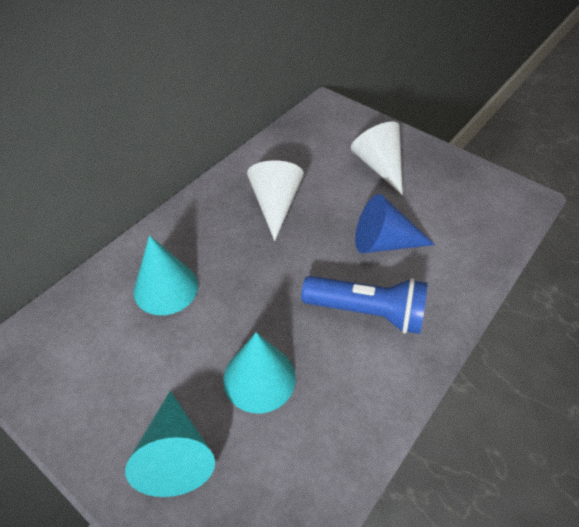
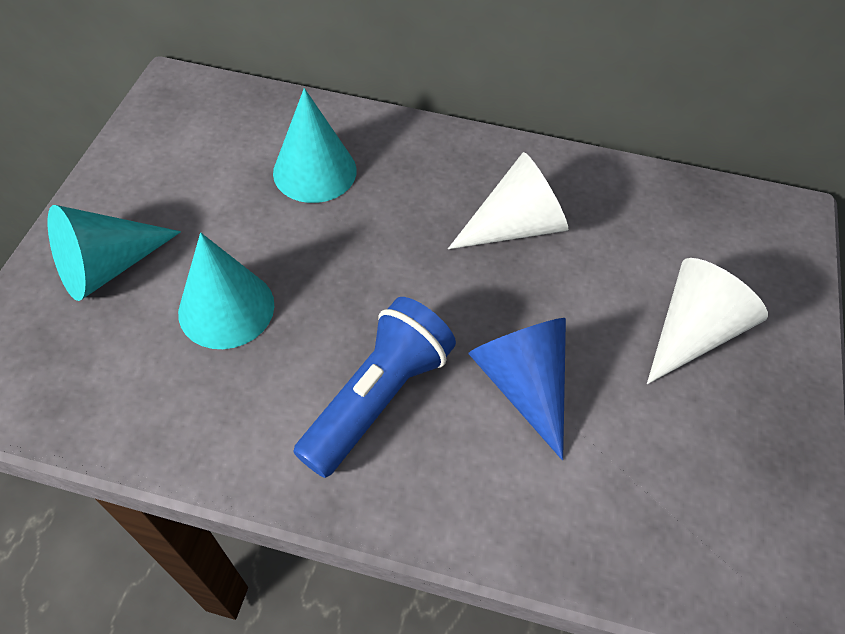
camera: 65 degrees right, 5 degrees up
blue flashlight [301,276,428,334] -> blue flashlight turned 135 degrees counterclockwise [293,297,456,478]

